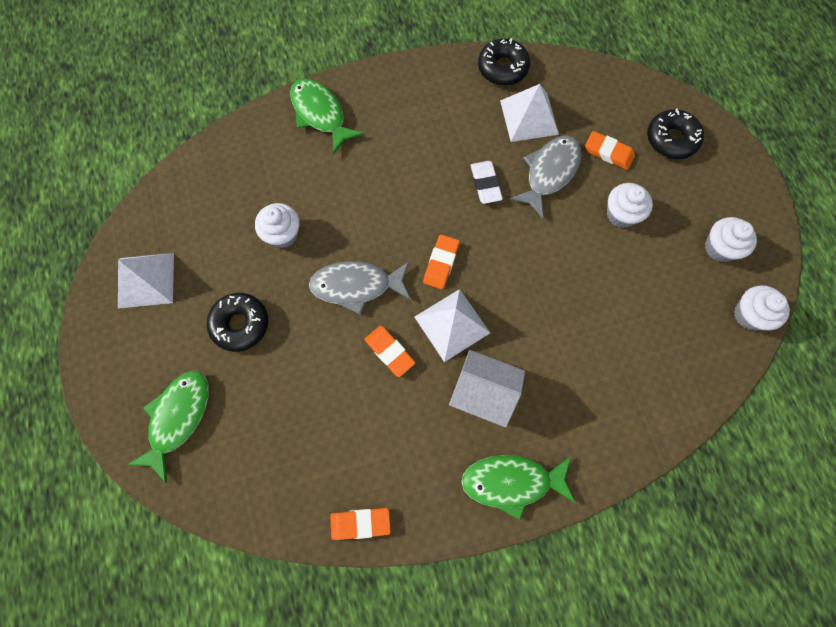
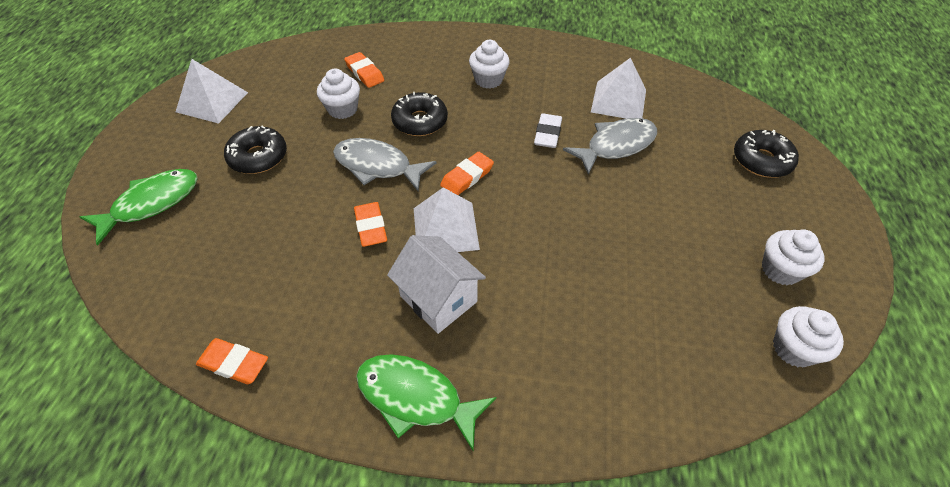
camera: 25 degrees right, 20 degrees down
green fish [290,78,364,154] -> none
black donut [478,38,530,86] -> black donut moved to [391,92,448,136]
orange eraser [585,131,635,170] -> orange eraser moved to [344,52,384,88]
white cupcake [607,183,653,228] -> white cupcake moved to [469,40,510,89]

